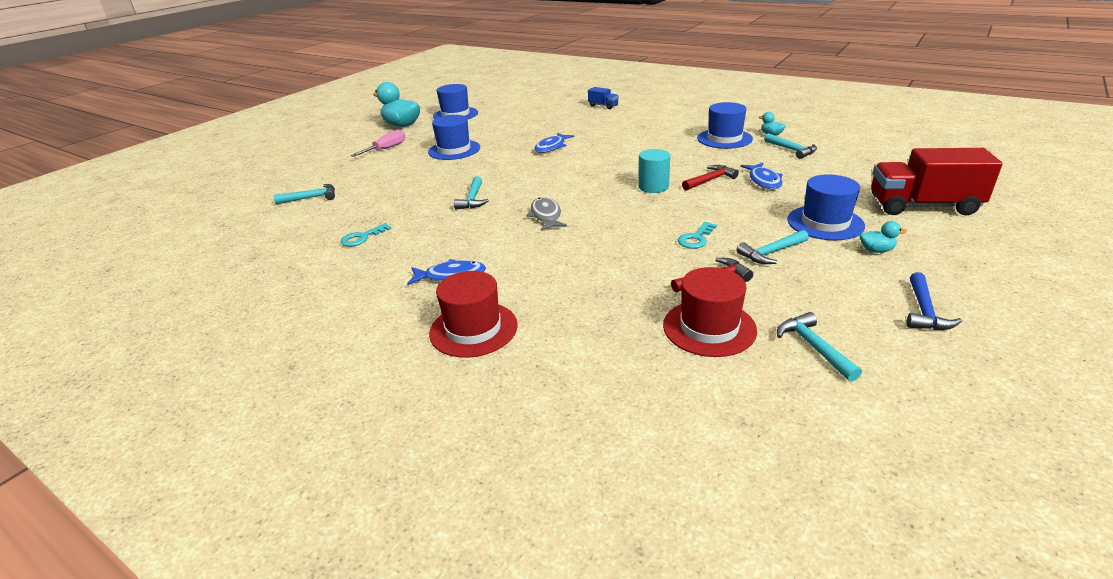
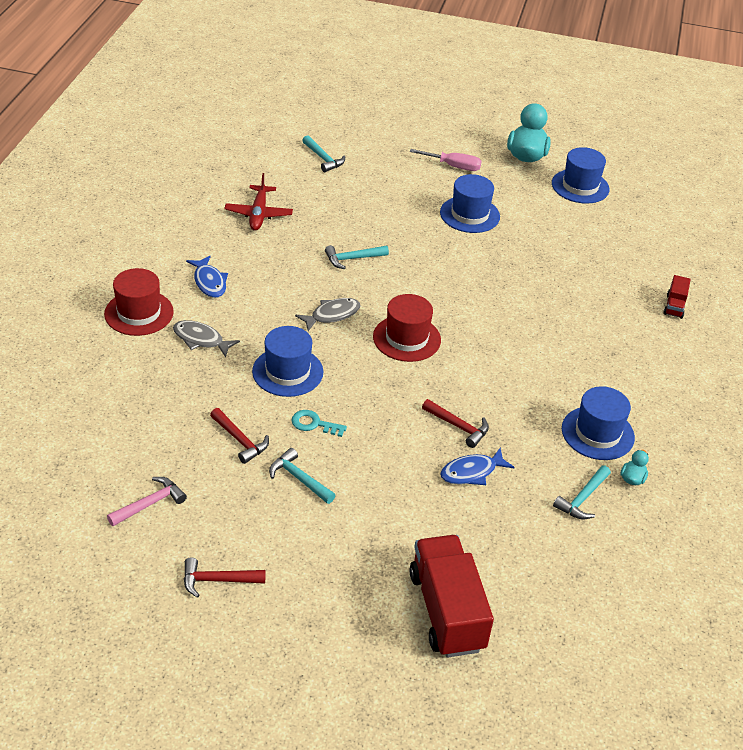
camera: 65 degrees right, 10 degrees up
turquoise key [341,223,392,247] -> red plane [224,173,293,231]
blue fish [534,133,574,153] -> none
blue truck [588,87,619,109] -> red truck [664,275,691,319]
turquoise cylinder [638,149,670,193] -> none
red hat [663,267,757,357] -> red hat moved to [373,294,441,362]
turquoise hammer [777,312,862,382] -> pink hammer [107,477,187,526]
blue hat [787,174,865,240] -> blue hat moved to [252,326,324,397]
turquoise duck [860,221,907,253] -> none
blue hammer [907,272,962,330] -> red hammer [184,557,266,598]
none -> grey fish [173,320,240,357]

